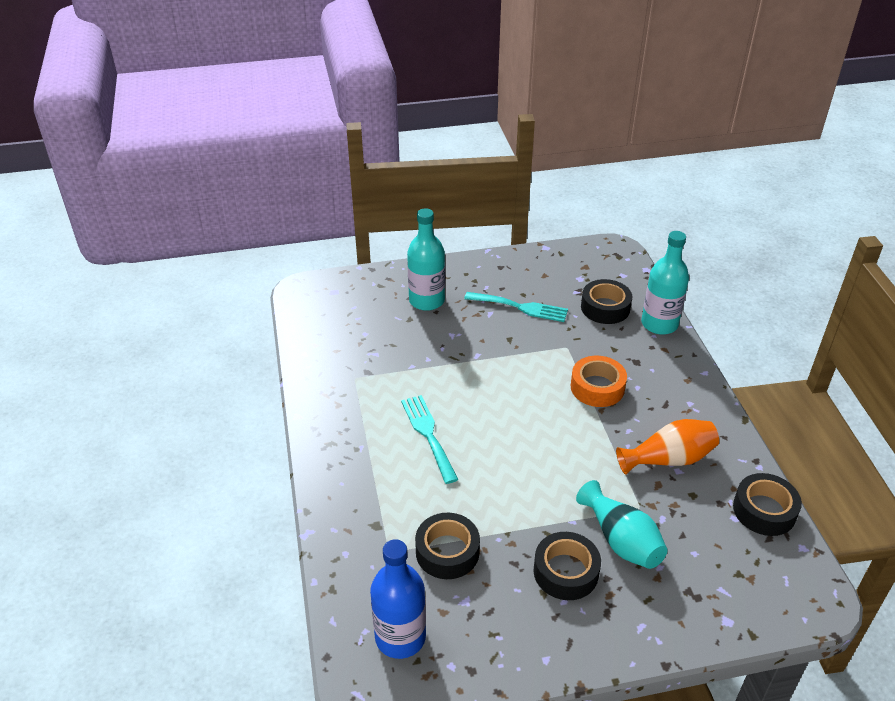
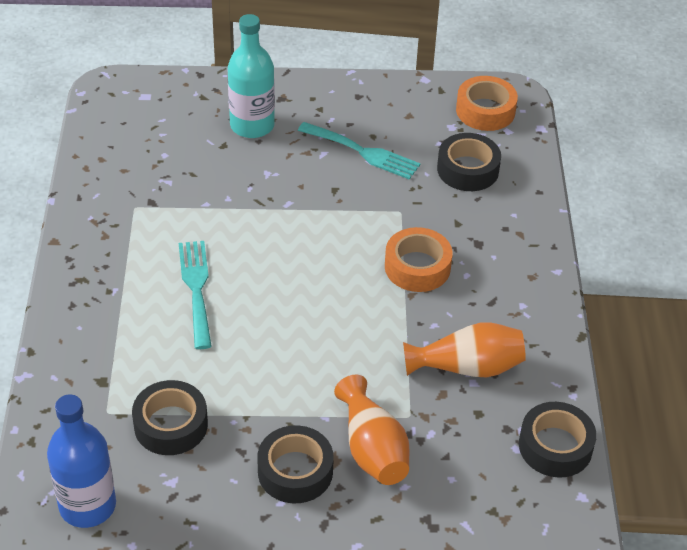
camera: 10 degrees right, 5 degrees up
turquoise vase [576,480,667,569] -> orange vase [334,375,410,485]
turquoise bottle [641,231,689,335] -> none
none -> orange tape [456,76,518,131]

